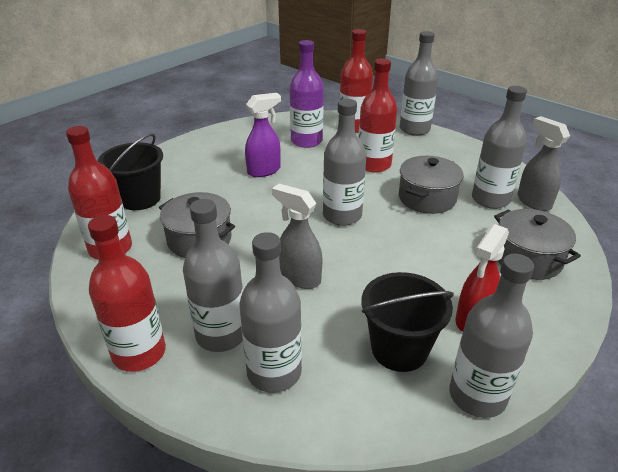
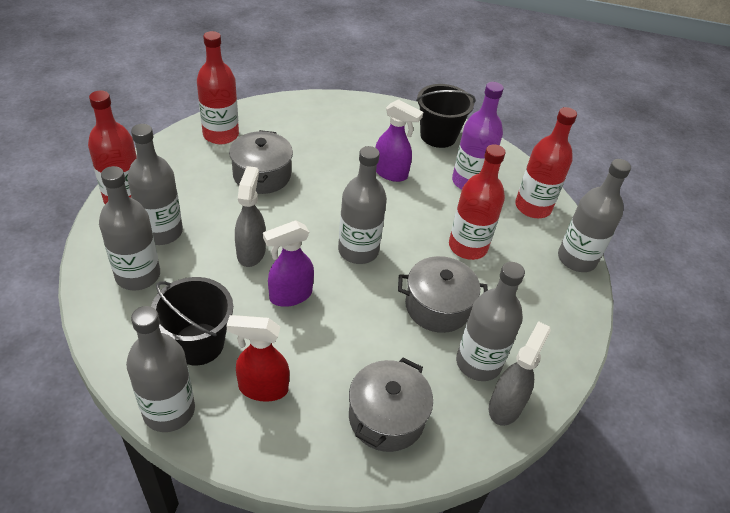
camera: 55 degrees right, 10 degrees up
black bucket [98,133,163,210] -> black bucket moved to [416,84,476,148]
none -> purple spray bottle [263,220,314,307]

